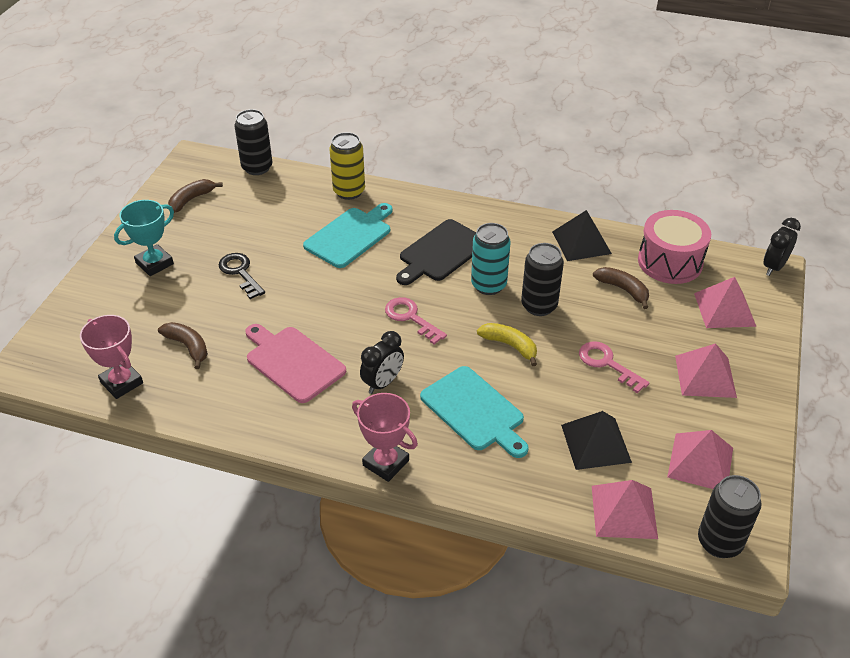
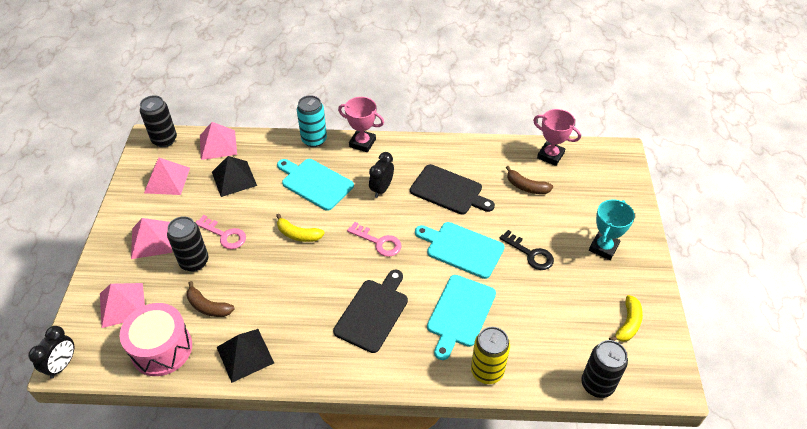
camera: 165 degrees right, 5 degrees up
brown banana [168,179,223,213] -> yellow banana [609,295,643,342]
pink cutting board [245,324,346,403] -> black cutting board [410,164,495,215]
turquoise can [471,223,511,295] -> turquoise can moved to [297,95,327,147]
black can [521,243,564,316] -> black can moved to [167,216,209,272]
none -> turquoise cutting board [415,222,505,279]

